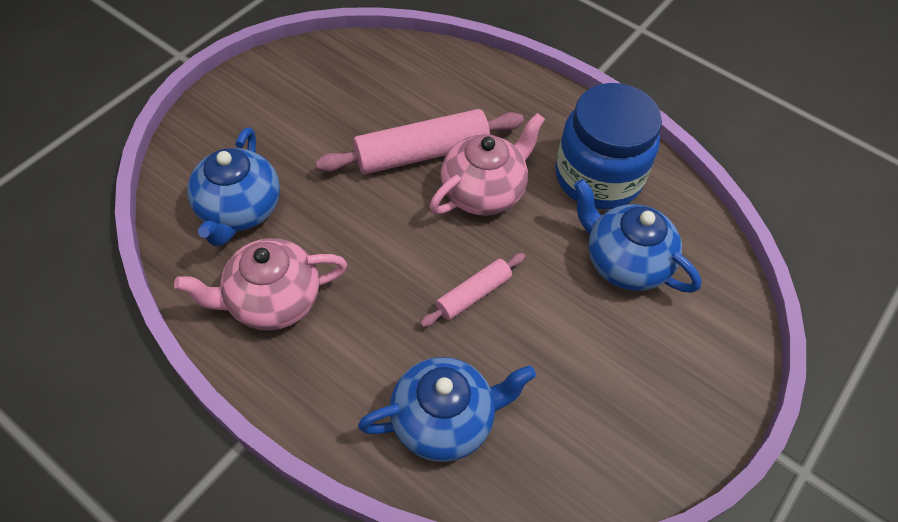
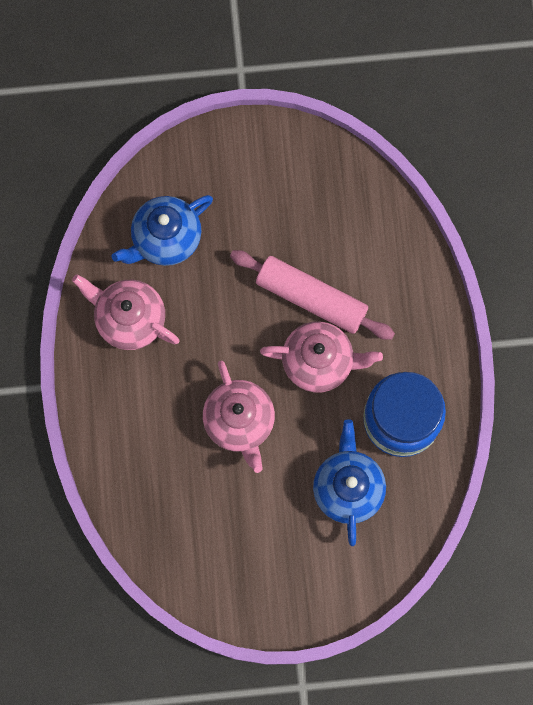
camera: 50 degrees right, 20 degrees up
blue teapot [358,357,536,462] -> none
pink rolling pin [420,253,526,327] -> pink teapot [203,360,275,473]

